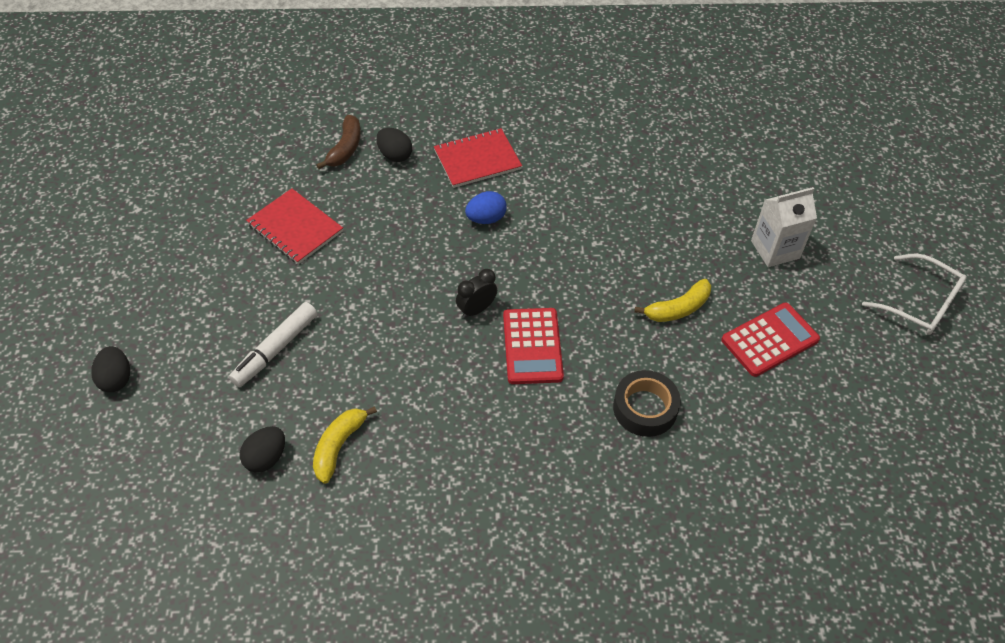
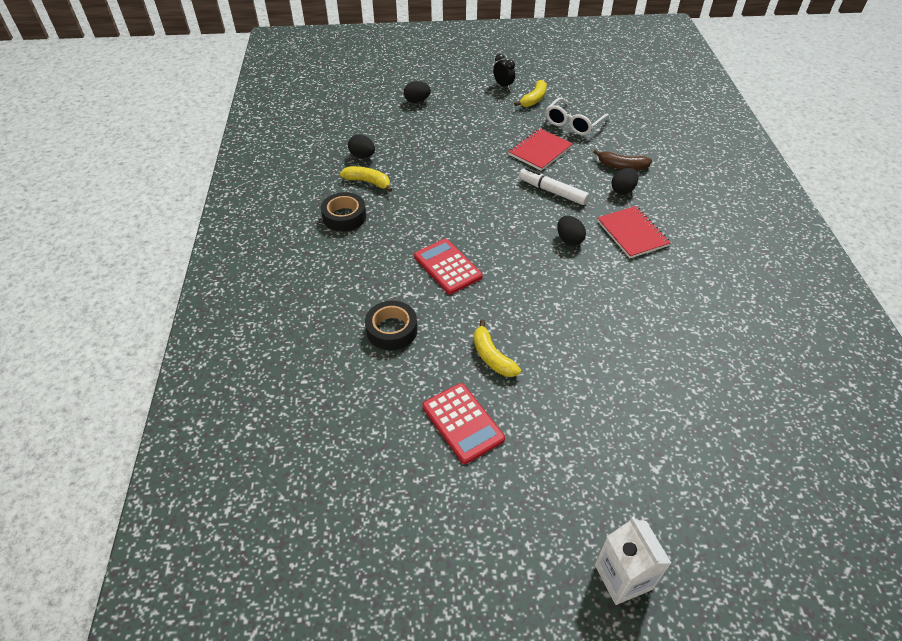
camera: 90 degrees right, 5 degrees down
white marker [229,302,317,387] -> white marker moved to [519,168,589,205]
black clock [456,269,497,318] -> black clock moved to [493,54,515,89]
blue egg [465,191,507,224] -> black egg [557,216,586,246]
red calculator [503,308,564,384] -> red calculator turned 60 degrees clockwise [414,239,483,294]
white carton [751,187,817,267] -> white carton moved to [595,516,671,605]
white glasses [862,253,967,335] -> white glasses moved to [546,97,609,135]
none -> black tape [321,192,366,232]
none -> yellow banana [514,80,547,107]

